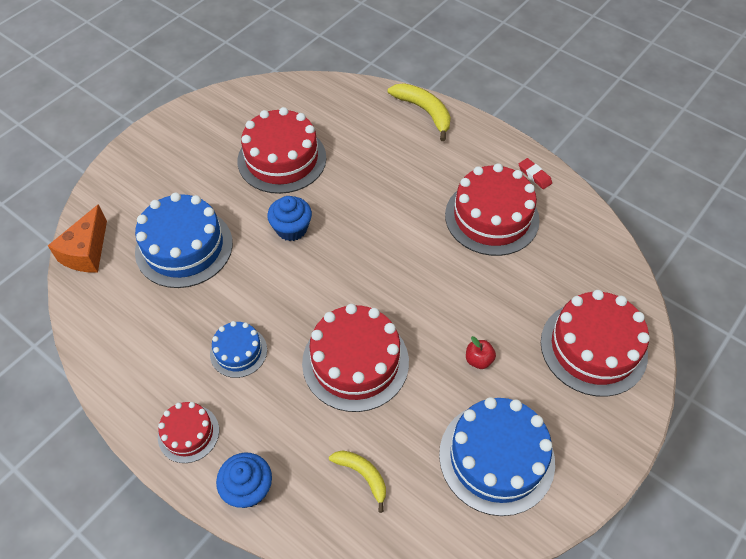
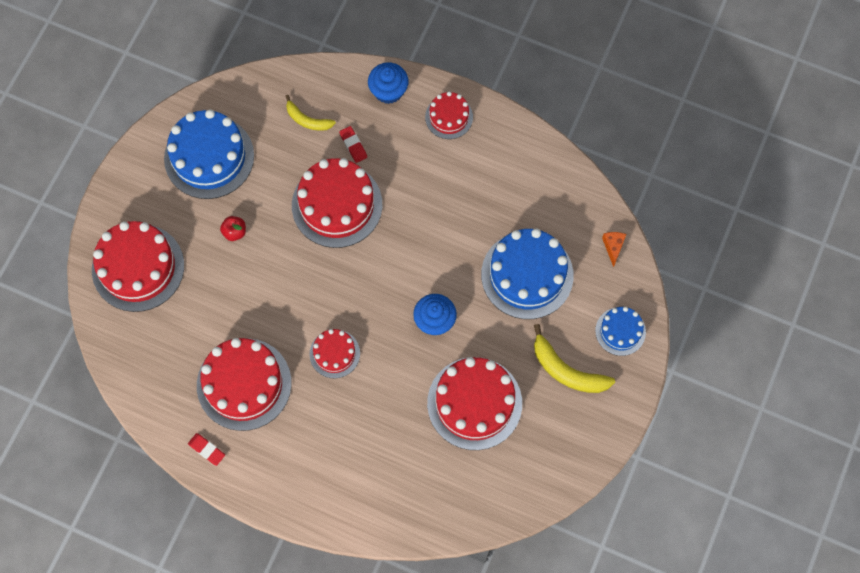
camera: 165 degrees right, 15 degrees up
orange cheese [48,204,107,273] -> orange cheese [602,232,626,267], size x0.54
blue cake [210,321,267,378] -> blue cake moved to [595,307,646,356]
yellow banana [388,83,451,141] -> yellow banana moved to [534,324,615,393]
none -> red cake [310,329,360,378]
none -> red eraser [339,126,367,163]

